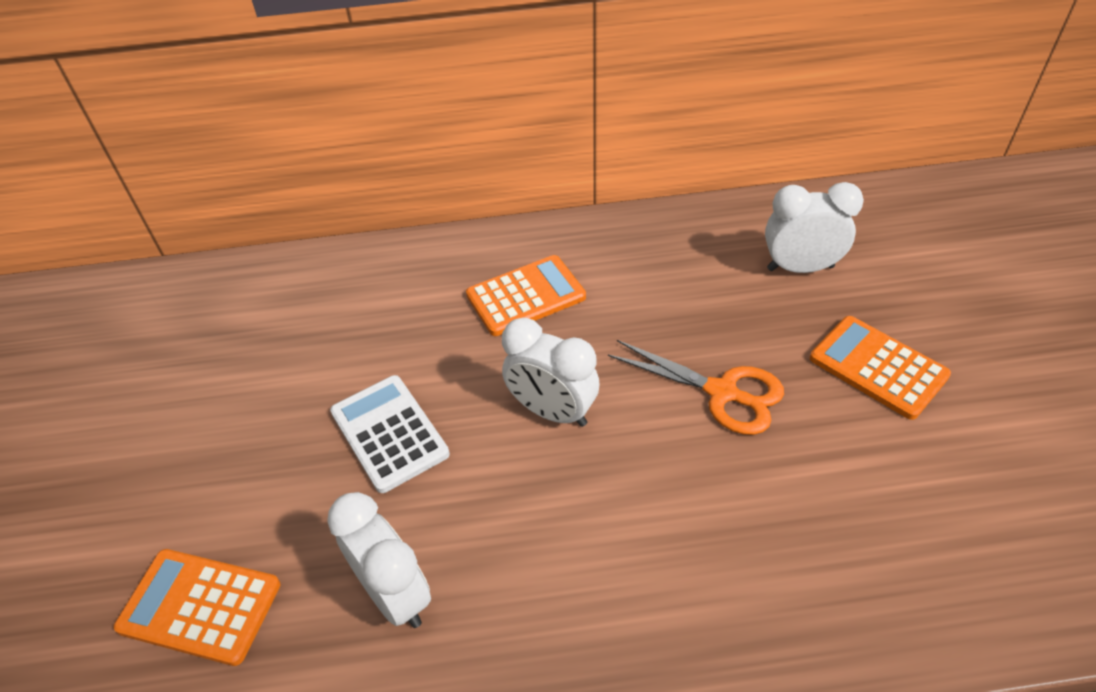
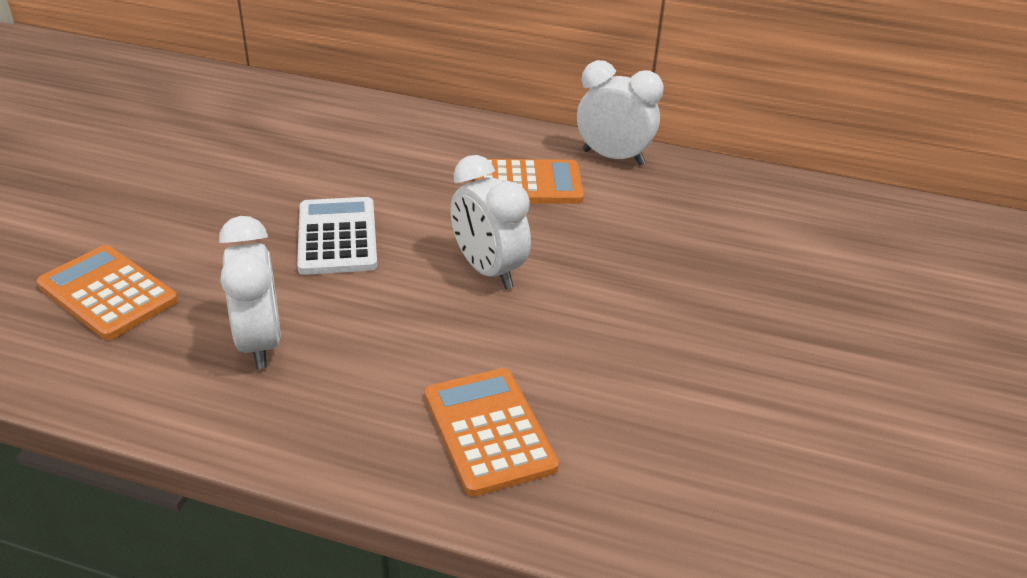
camera: 20 degrees right, 10 degrees down
orange scissors [608,340,784,435] -> none
white clock [765,182,864,273] -> white clock moved to [577,60,664,165]
orange calculator [810,316,951,420] -> orange calculator moved to [425,368,559,497]

